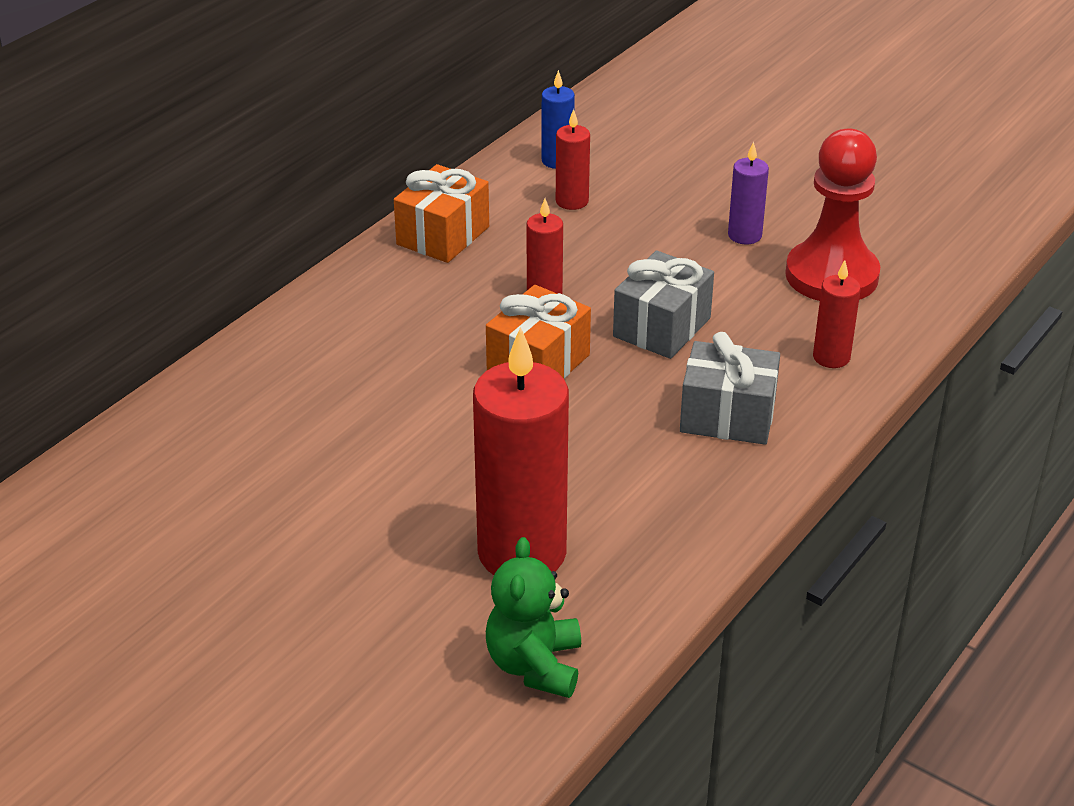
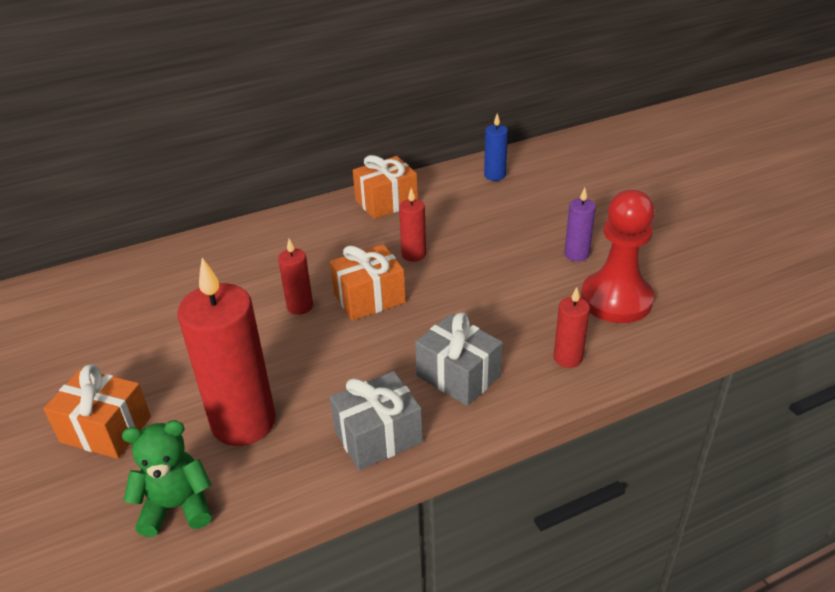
camera: 30 degrees right, 0 degrees up
green teddy bear [486,537,581,698] -> green teddy bear turned 45 degrees clockwise [122,420,212,537]
red candle [556,109,590,210] -> red candle moved to [278,239,313,315]
grey gift [613,251,714,359] -> grey gift moved to [330,371,423,470]
none -> orange gift [43,364,151,459]

